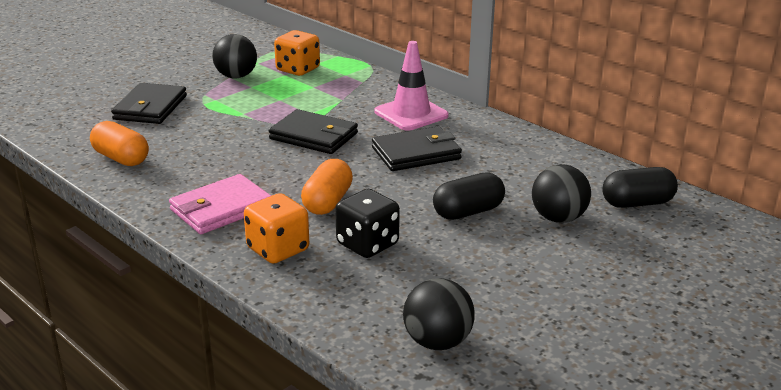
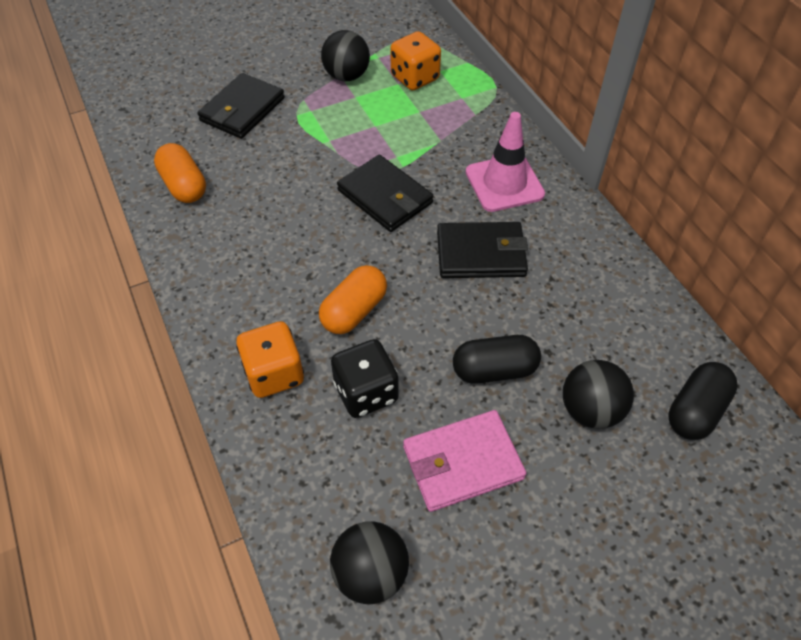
camera: 20 degrees right, 25 degrees up
pink wallet [169,174,271,234] -> pink wallet moved to [403,410,527,512]
black capsule [602,167,678,208] -> black capsule turned 60 degrees counterclockwise [668,362,738,440]

